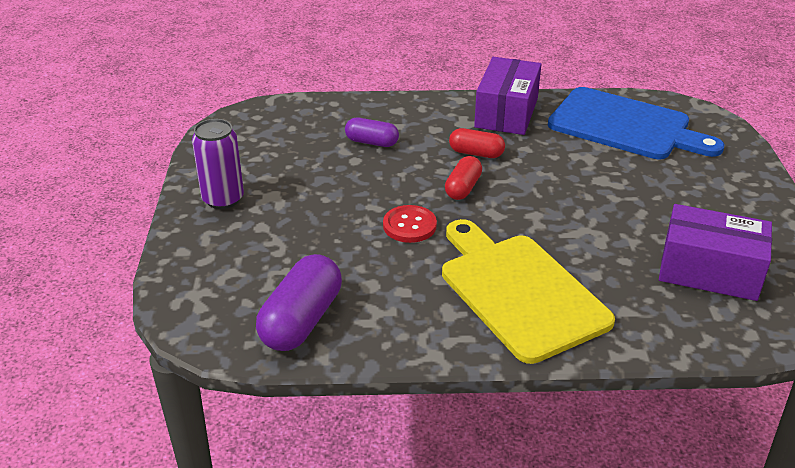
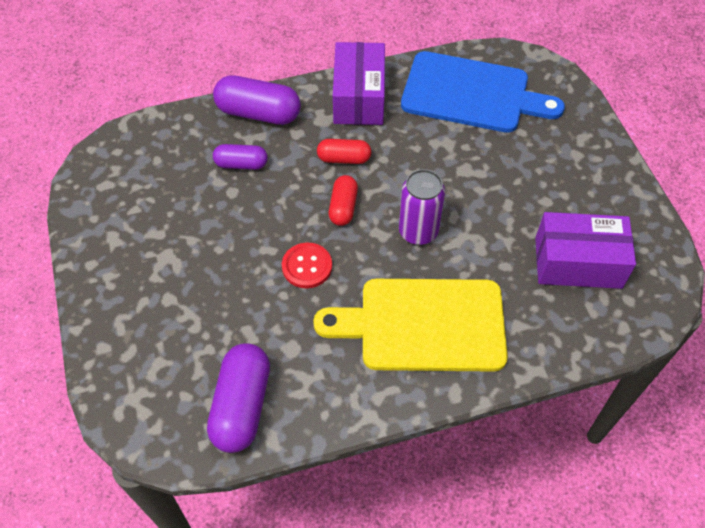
camera: 15 degrees left, 20 degrees up
purple can [192,119,244,209] -> purple can moved to [399,169,445,245]
yellow cutting board [442,219,615,364] -> yellow cutting board turned 45 degrees counterclockwise [313,279,508,372]
none -> purple capsule [213,75,301,125]

